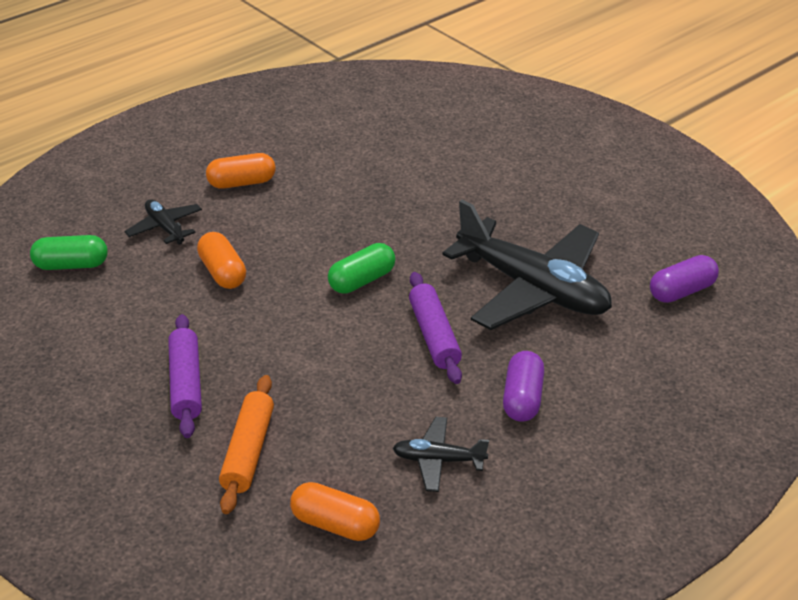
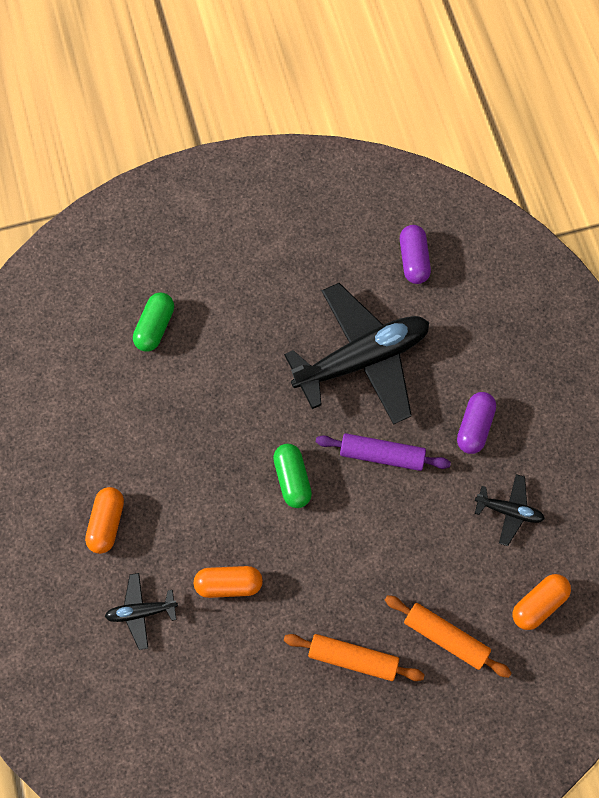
camera: 65 degrees left, 30 degrees up
green capsule [30,235,108,270] -> green capsule moved to [133,292,174,352]
purple rolling pin [168,314,202,438] -> orange rolling pin [284,634,424,681]
black plane [393,417,489,492] -> black plane turned 105 degrees counterclockwise [475,474,545,546]
purple capsule [503,351,544,422] -> purple capsule turned 75 degrees clockwise [457,392,496,454]

